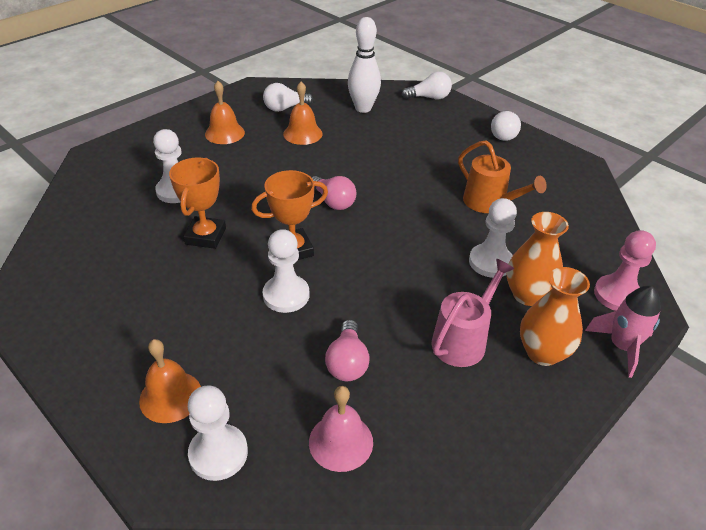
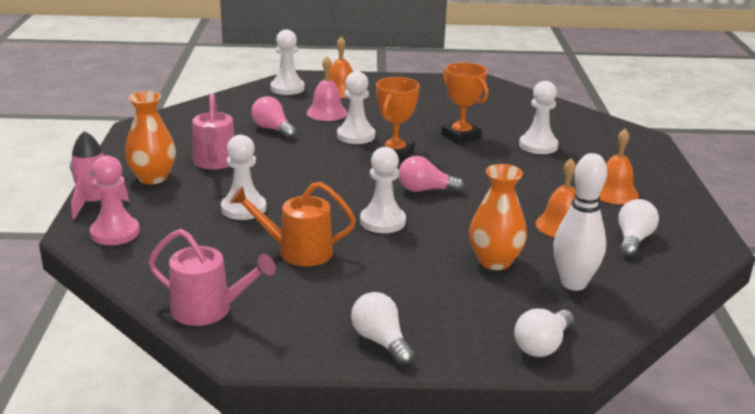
camera: 135 degrees right, 15 degrees down
pink bell [309,386,373,472] -> pink bell moved to [307,56,347,121]
orange vase [506,212,569,306] -> orange vase moved to [469,164,527,270]
none -> pink watering can [148,229,276,326]
none -> white pawn [360,147,406,233]

